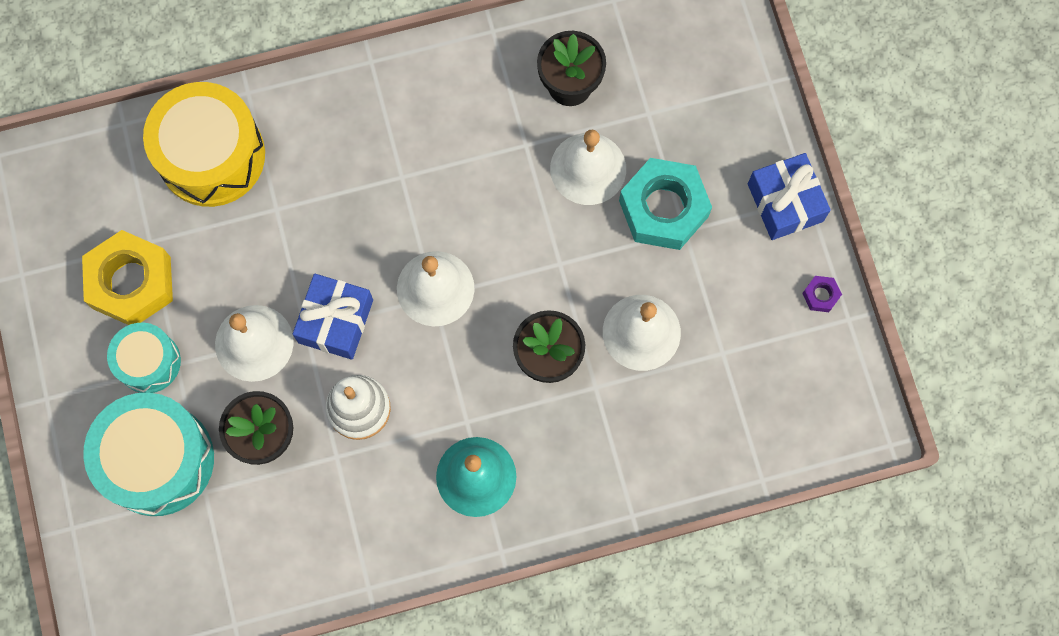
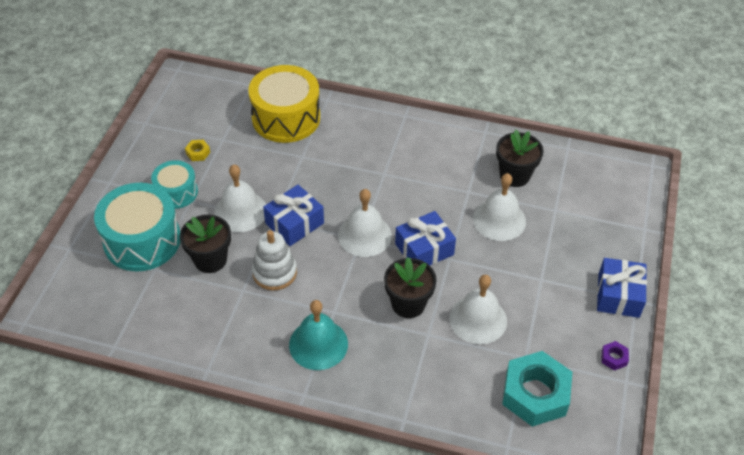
camera: 30 degrees right, 25 degrees down
yellow nut [82,230,173,325] -> yellow nut [185,140,210,161], size x0.41
turquoise nut [619,158,712,250] -> turquoise nut moved to [502,351,572,427]
none -> blue gift [395,211,456,265]

